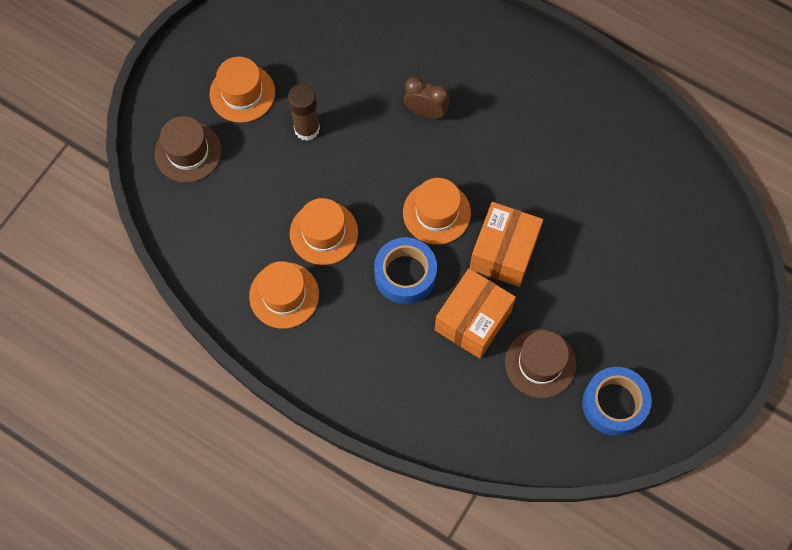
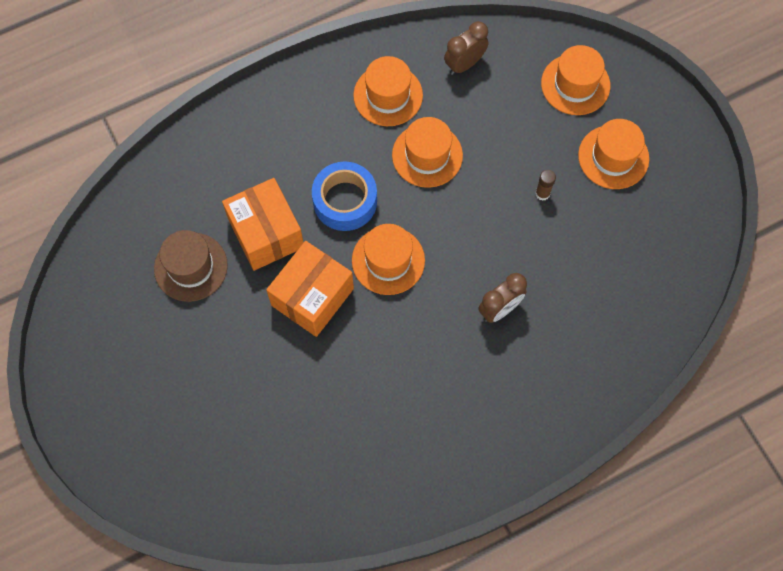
camera: 120 degrees right, 0 degrees up
brown hat [155,116,222,183] -> orange hat [541,45,610,115]
brown glue stick [288,84,320,141] -> brown glue stick [535,170,556,201], size x0.54
orange box [470,202,543,287] -> orange box turned 75 degrees clockwise [266,241,354,337]
blue tape [582,367,652,436] -> none
none -> brown clock [444,21,489,75]

